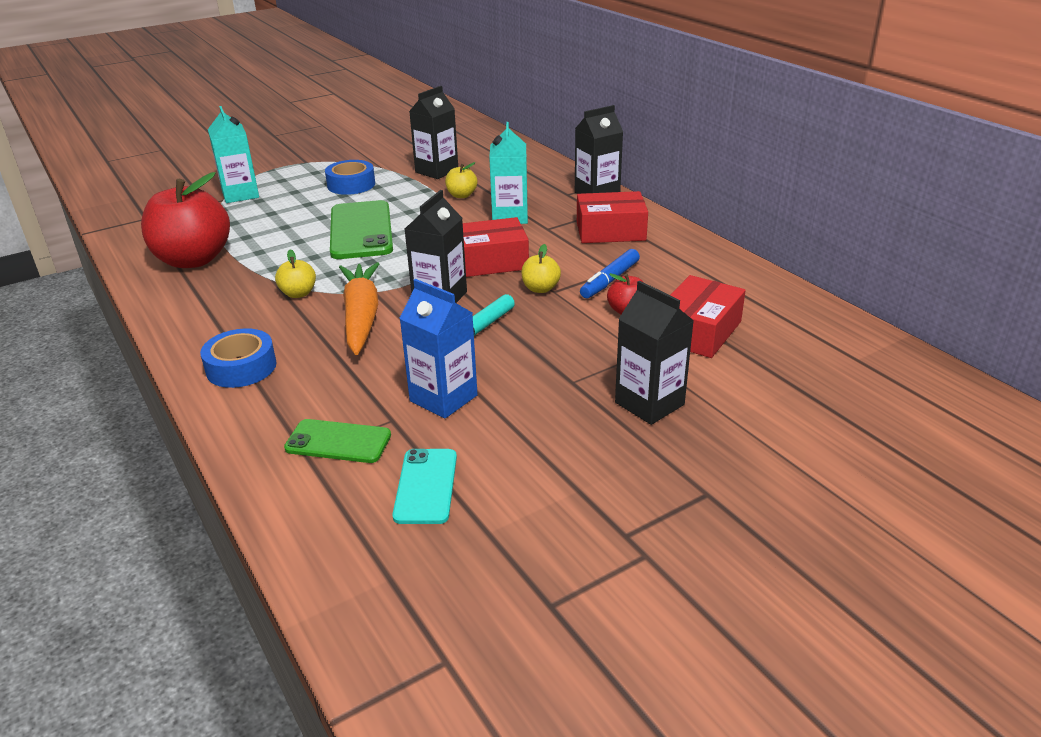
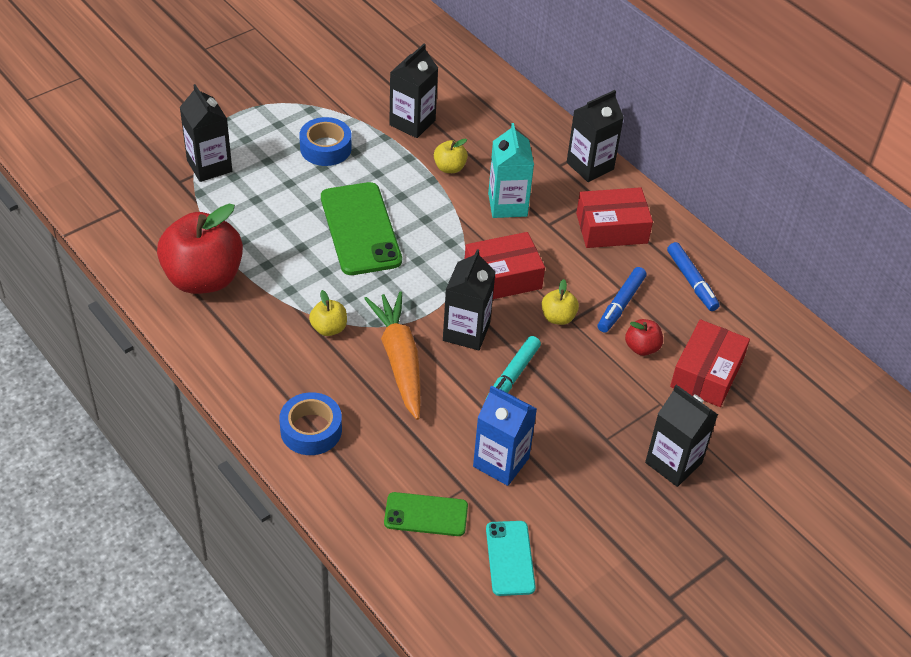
camera: 10 degrees left, 15 degrees up
turquoise carton [208,106,259,203] -> black carton [180,84,232,182]
none -> blue marker [667,242,720,311]

